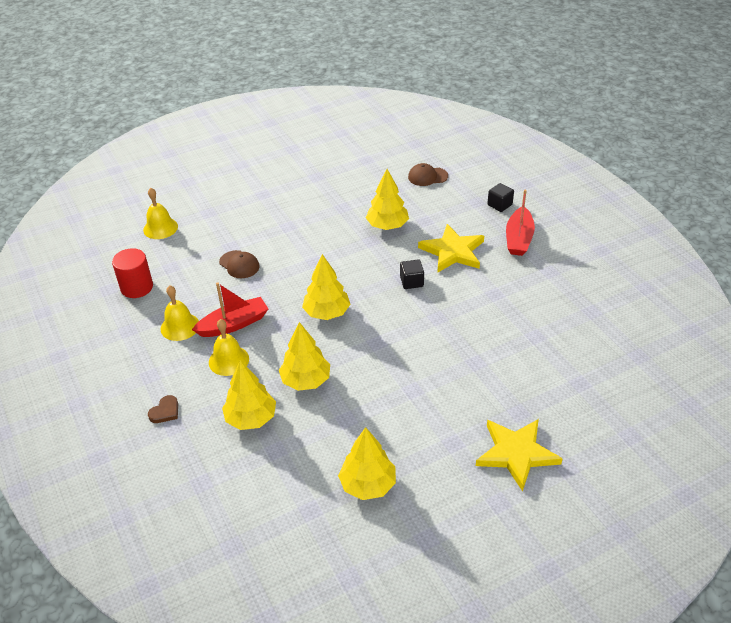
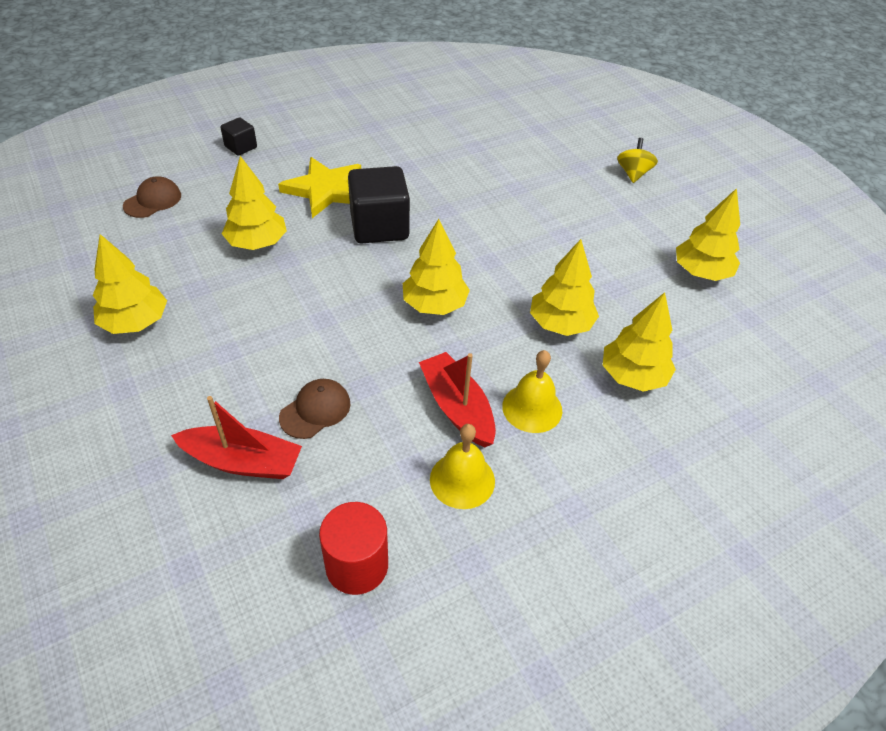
camera: 95 degrees left, 5 degrees up
yellow bell [143,188,178,239] -> none
brown heart [148,395,178,423] -> none
black cube [400,260,424,289] -> black cube [348,166,410,243], size x1.97
brown cap [408,163,448,186] -> brown cap turned 135 degrees counterclockwise [123,176,181,218]
yellow star [476,419,563,492] -> yellow spinning top [617,138,658,183]
red boat [506,190,535,256] -> red boat moved to [171,396,302,479]
none -> yellow tree [93,234,167,334]

